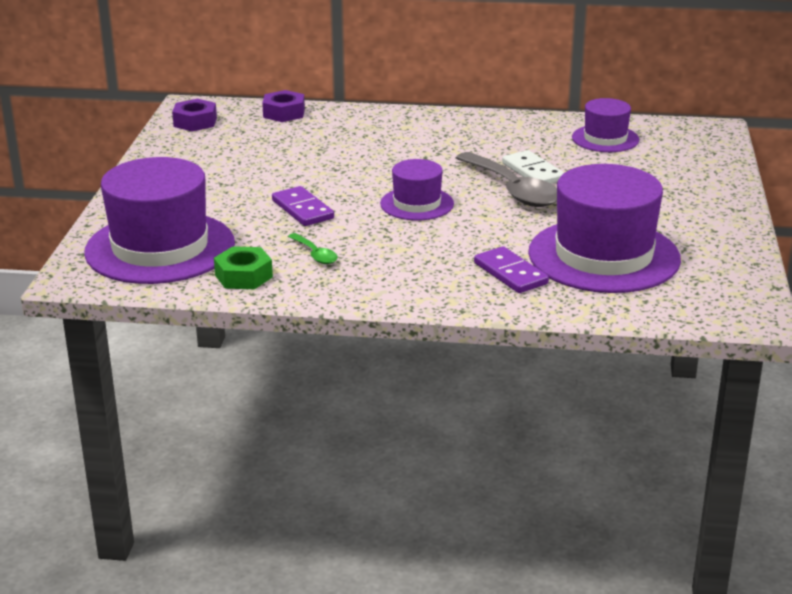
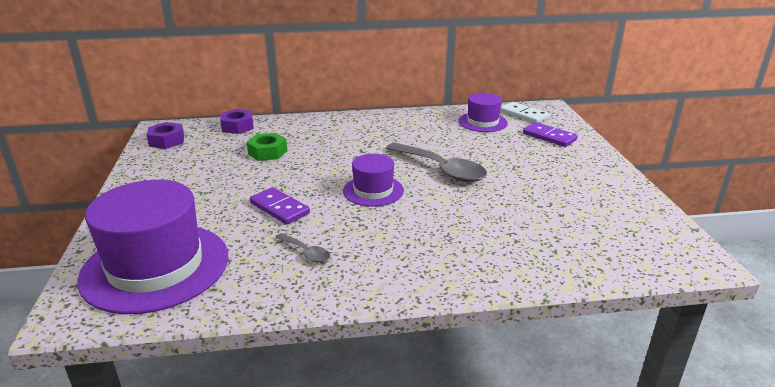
camera: 15 degrees left, 0 degrees up
green nut [214,246,273,289] -> green nut moved to [247,133,287,161]
green spoon [288,233,338,264] -> grey spoon [275,233,330,263]
purple domino [474,246,549,293] -> purple domino moved to [523,122,578,147]
white domino [502,150,564,184] -> white domino moved to [500,102,550,123]
purple hat [528,164,681,293] -> none

